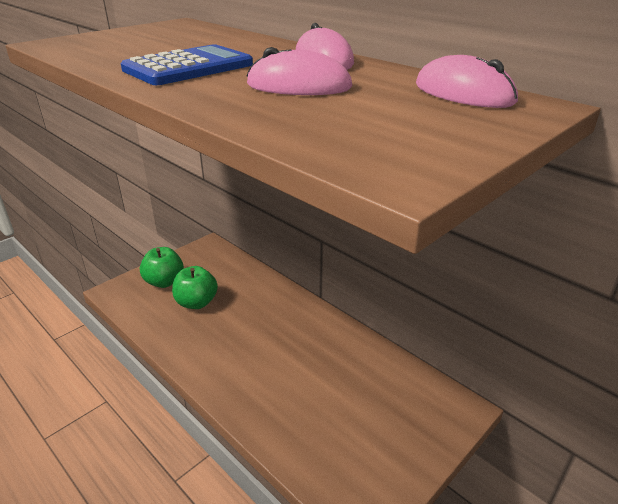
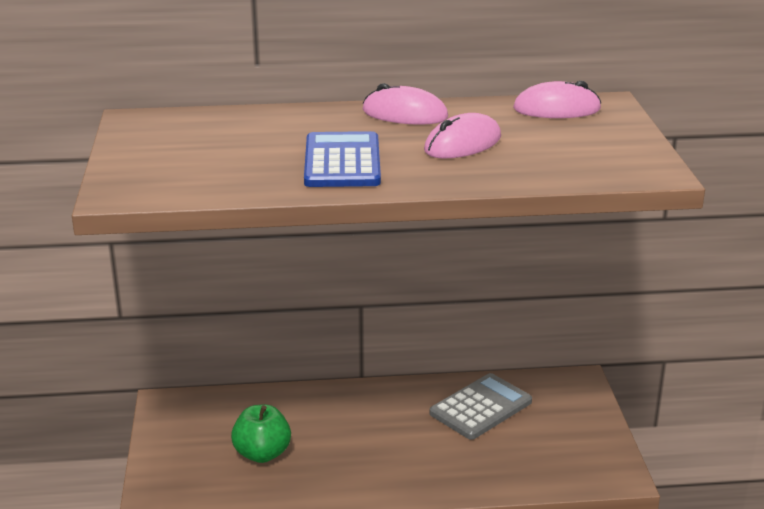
camera: 50 degrees left, 5 degrees down
green apple [140,247,184,288] -> none
none -> grey calculator [430,373,532,440]

